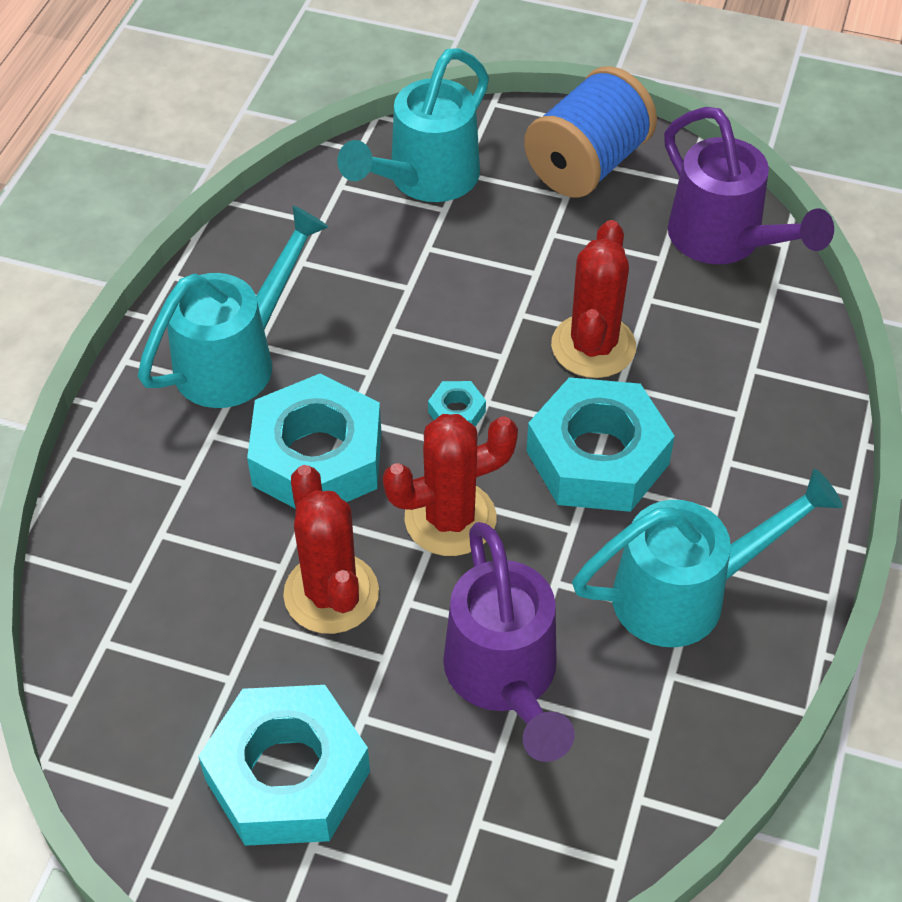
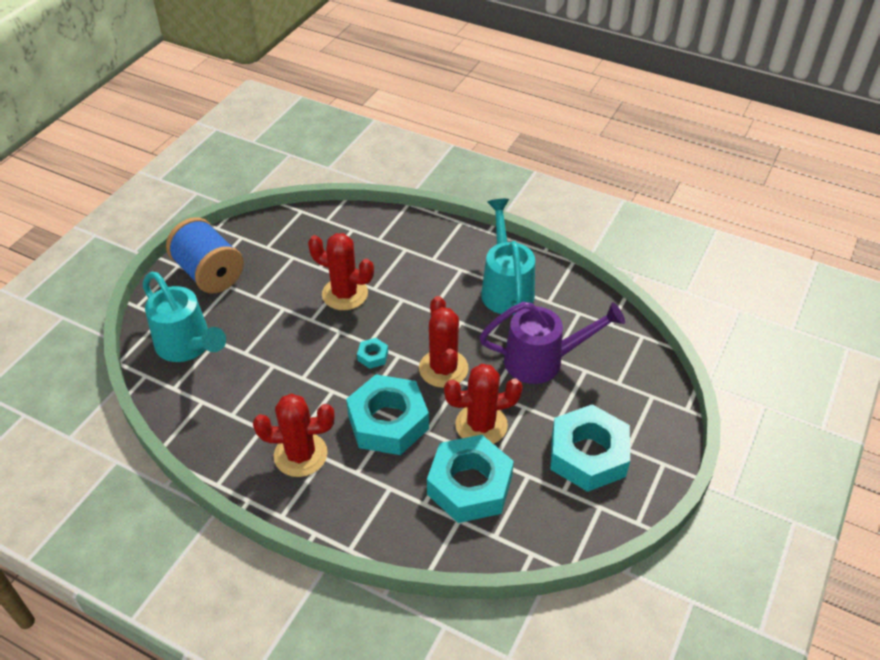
camera: 80 degrees left, 5 degrees down
turquoise watering can [138,205,329,408] -> red cactus [253,394,334,477]
turquoise nut [527,377,675,512] -> turquoise nut moved to [427,435,514,523]
purple watering can [664,107,834,264] -> none

